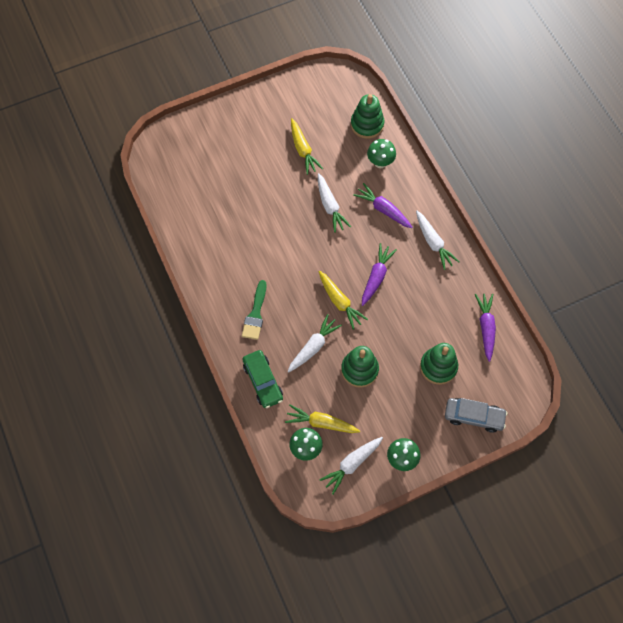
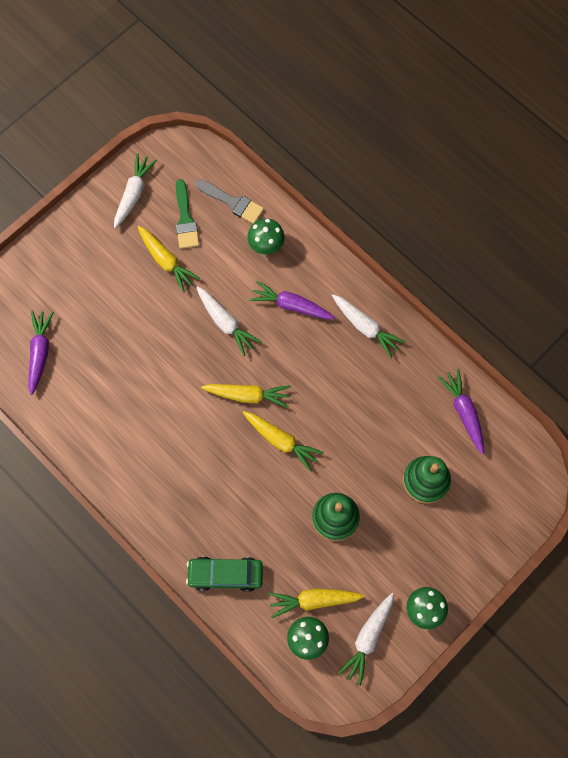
camera: 20 degrees left, 5 degrees up
green brush [242,280,267,340] -> green brush moved to [176,179,199,249]
green car [243,350,283,408] -> green car turned 135 degrees clockwise [186,556,263,592]
white carrot [287,314,342,373] -> white carrot moved to [114,153,157,228]
green stacking toy [351,94,384,139] -> grey brush [195,179,264,224]
purple carrot [362,243,397,306] -> purple carrot moved to [28,310,54,395]
grey car [445,398,507,433] -> none
none -> yellow carrot [201,384,291,408]

